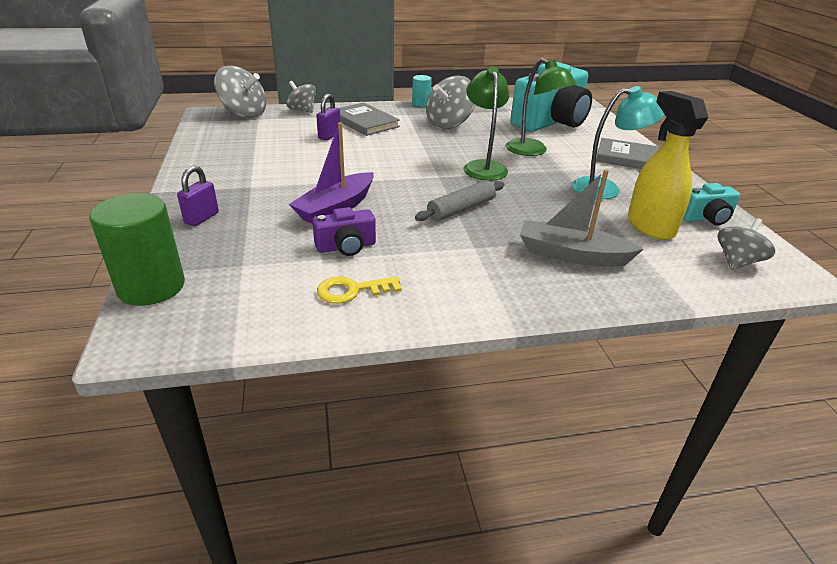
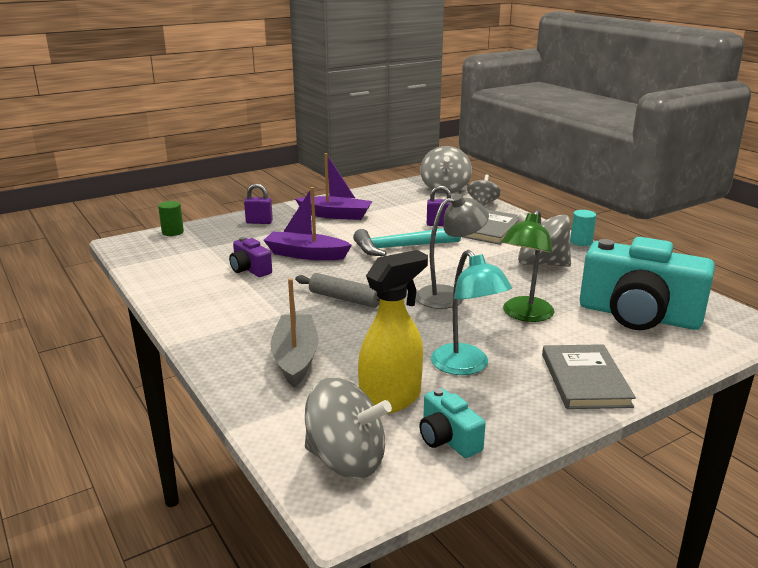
camera: 70 degrees right, 10 degrees down
green cylinder [89,193,185,306] -> green cylinder [158,201,184,236], size x0.54
yellow key [317,276,402,304] -> none
green lamp [463,66,509,181] -> grey lamp [416,194,489,309]
grey spinning top [718,218,775,270] -> grey spinning top [305,378,392,479], size x1.58
none -> purple boat [295,153,372,220]
none -> turquoise hammer [353,228,461,256]

